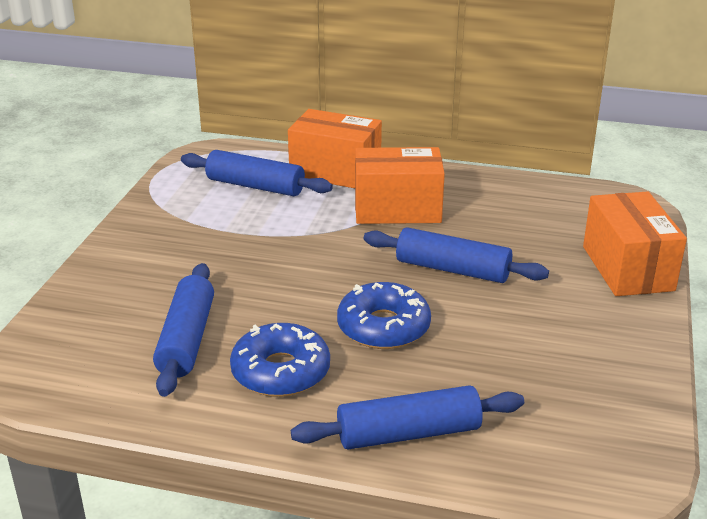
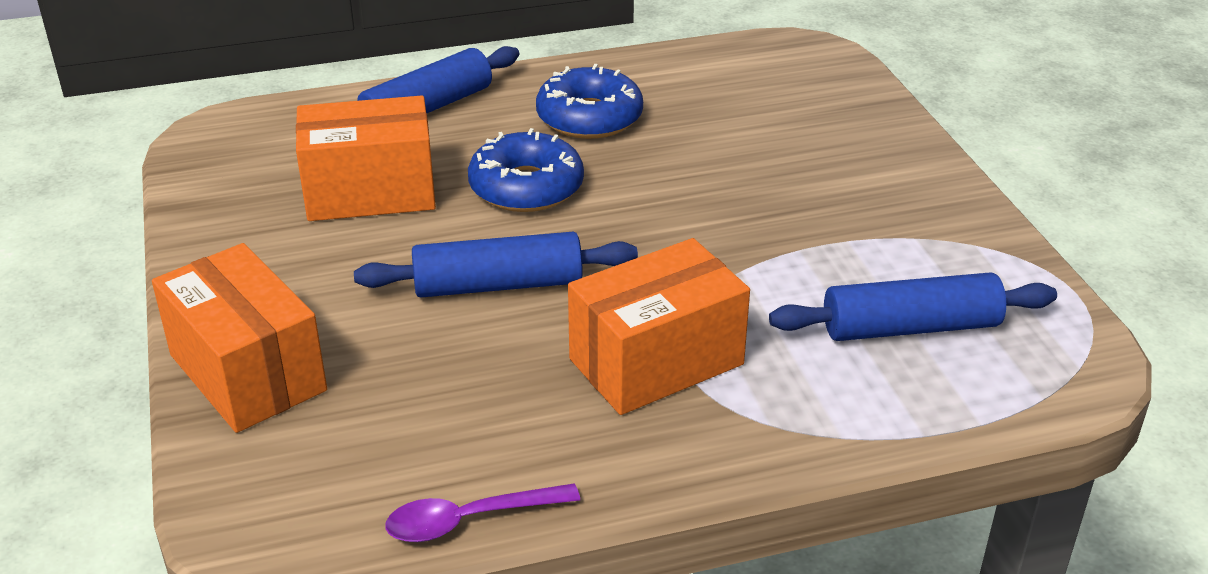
camera: 150 degrees right, 5 degrees up
blue rolling pin [153,263,214,397] -> none
orange box [288,109,382,188] -> orange box moved to [296,95,436,221]
none -> purple spoon [385,483,580,542]

